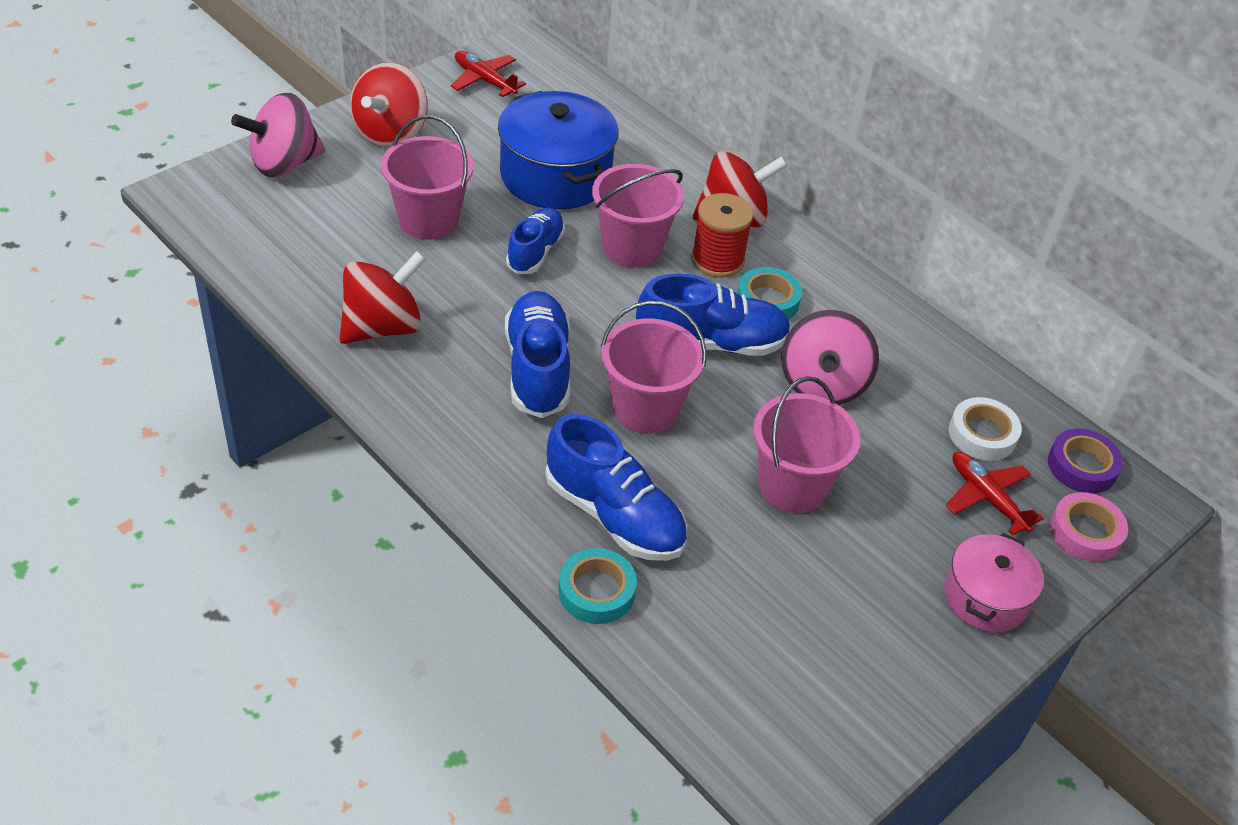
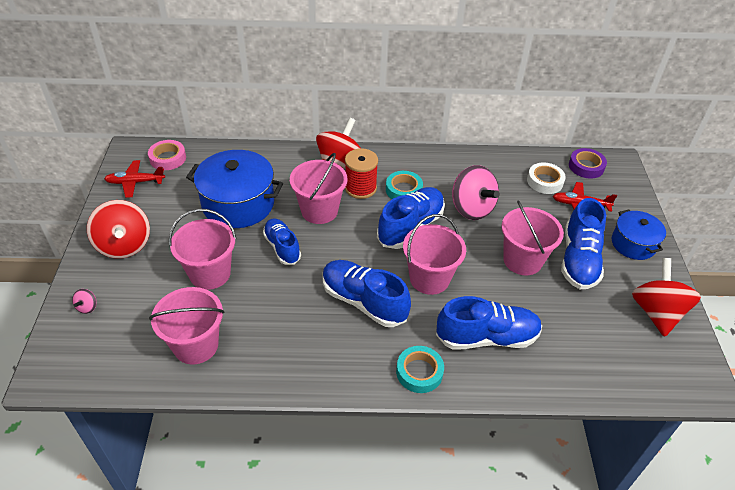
camera: 45 degrees left, 0 degrees up
pink spinning top [231,93,325,177] -> pink spinning top [72,289,97,314], size x0.41
red spinning top [340,251,426,344] -> red spinning top moved to [632,258,701,337]
turquoise tape [558,548,637,624] -> turquoise tape moved to [396,346,444,393]
pink pot [944,533,1044,633] -> blue pot [612,210,666,260]
pink tape [1050,492,1128,562] -> pink tape moved to [148,140,186,170]
none -> pink bucket [149,287,224,365]
none -> blue shoe [561,198,606,289]

